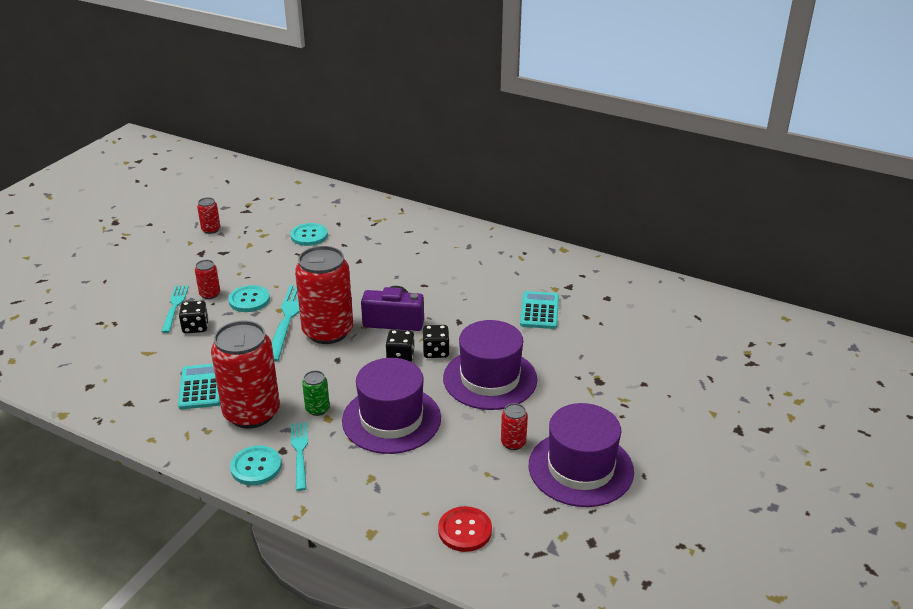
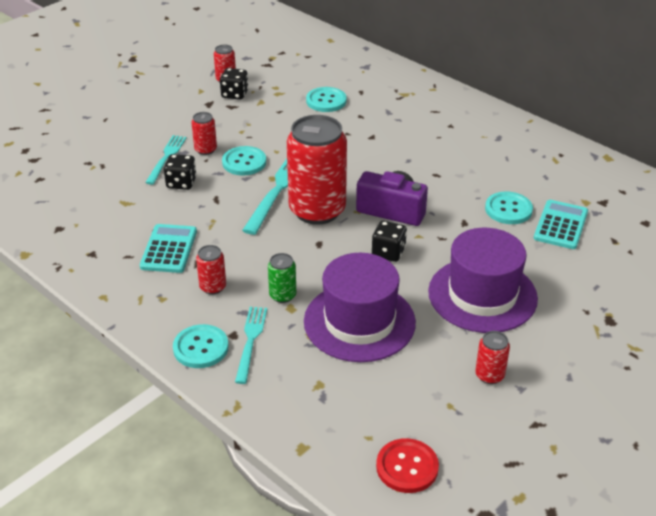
camera: 15 degrees right, 5 degrees up
red can [211,321,280,428] -> red can [196,245,226,294], size x0.43
black dice [423,325,450,358] -> black dice moved to [220,68,248,100]
purple hat [529,403,634,507] -> none
none -> turquoise button [485,192,533,224]

